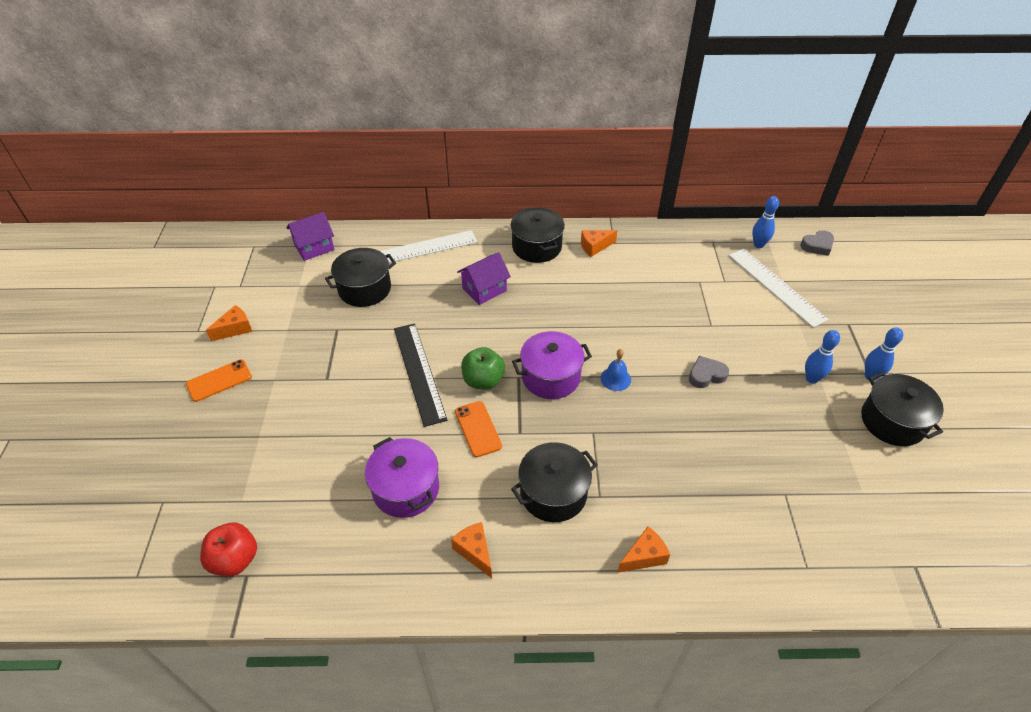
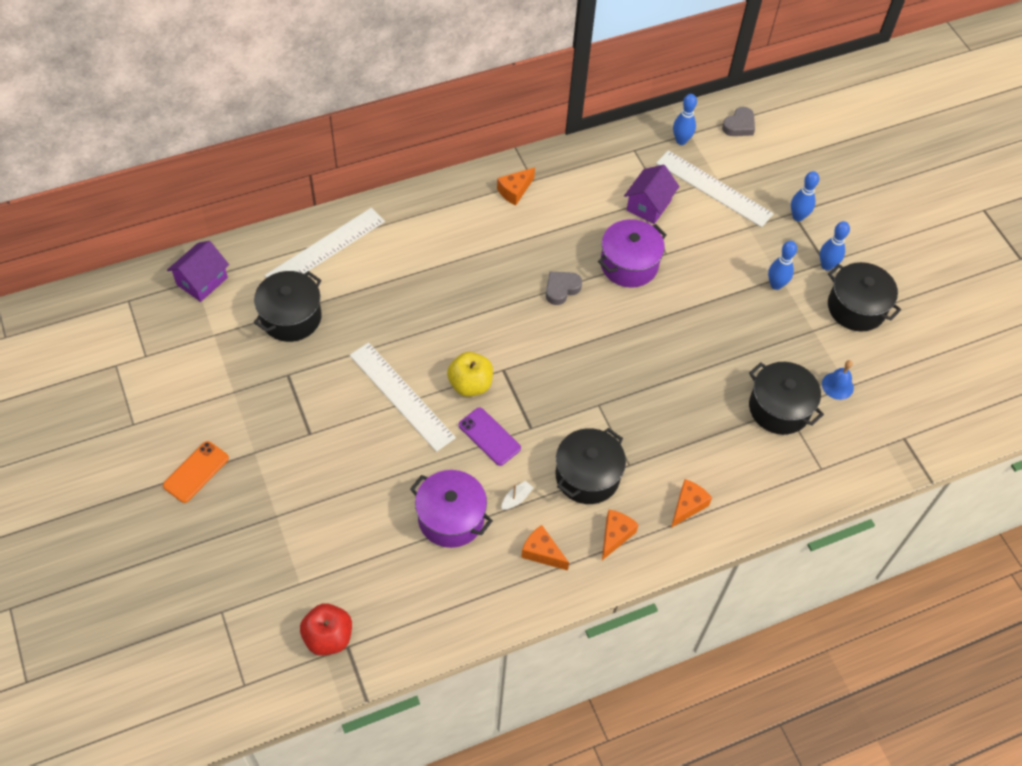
camera: 25 degrees left, 10 degrees up
orange cheese [206,305,252,341] -> orange cheese moved to [602,510,639,560]
black ruler [394,323,447,427] -> white ruler [349,342,456,452]
orange phone [455,401,502,457] -> purple phone [459,408,521,466]
purple house [457,252,511,305] -> purple house moved to [624,165,680,224]
green apple [461,347,505,390] -> yellow apple [447,352,493,397]
black pot [510,208,565,263] -> black pot moved to [749,362,824,435]
purple pot [512,331,592,399] -> purple pot moved to [598,219,667,287]
blue bell [601,349,631,391] -> blue bell moved to [822,360,854,400]
grey heart [689,356,729,388] -> grey heart moved to [546,272,582,305]
none -> white boat [501,481,533,510]
none -> blue bowling pin [791,171,819,221]

